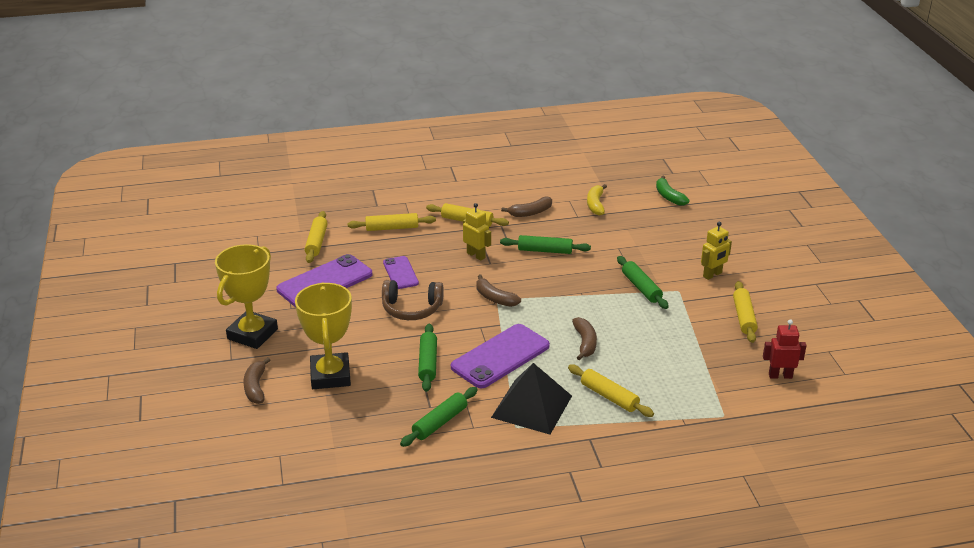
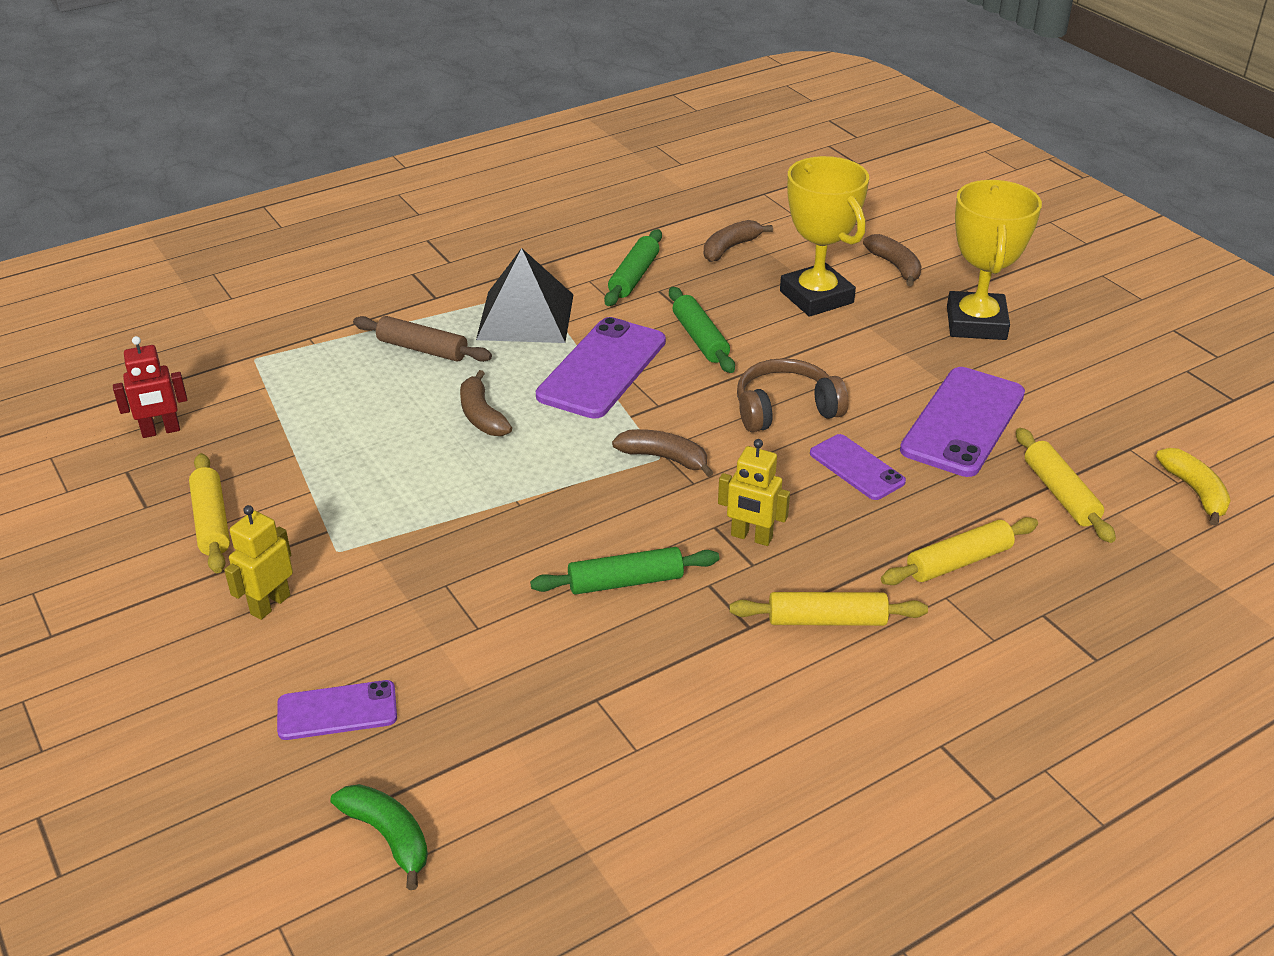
camera: 160 degrees right, 5 degrees up
brown banana [501,197,552,217] -> brown banana moved to [704,220,773,262]
yellow rolling pin [568,365,654,417] -> brown rolling pin [353,316,492,362]
yellow banana [587,184,607,216] -> yellow banana moved to [1156,448,1231,526]
green rolling pin [617,256,669,309] -> none
none -> purple phone [277,680,397,740]

